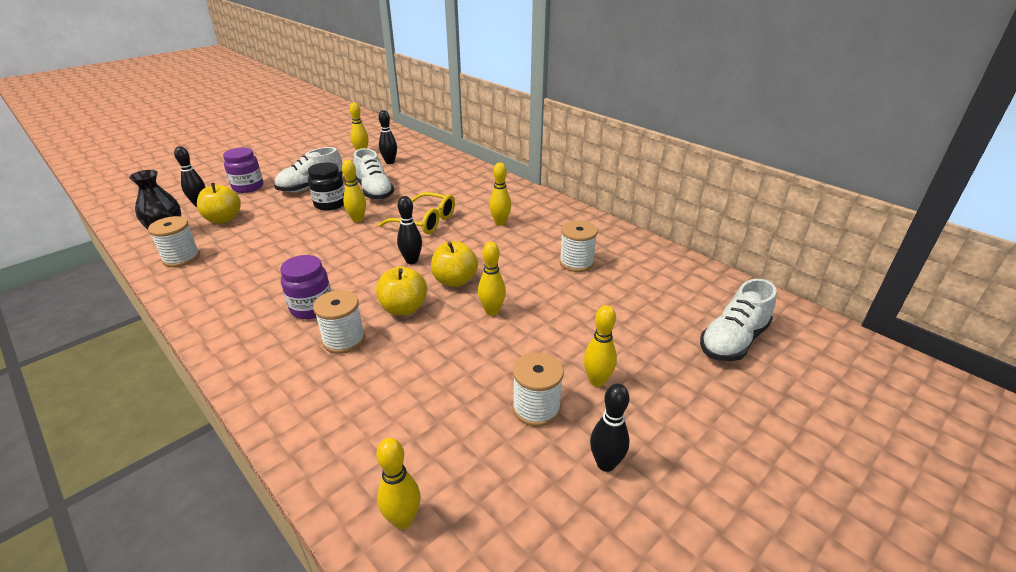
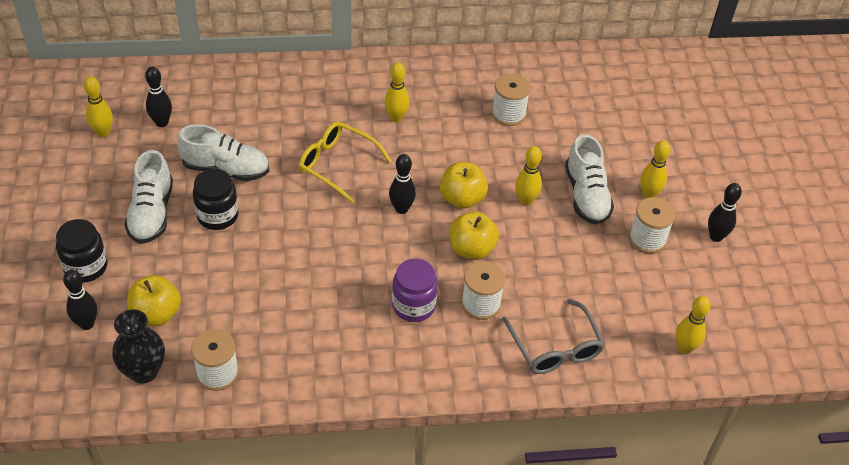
camera: 55 degrees left, 15 degrees up
purple jar [223,147,263,193] -> black jar [56,219,107,283]
yellow bowling pin [342,160,366,223] -> none
yellow glasses [378,192,455,234] -> yellow glasses turned 120 degrees counterclockwise [299,121,392,204]
white shoe [700,279,777,361] -> white shoe moved to [565,134,614,225]
none -> grey glasses [502,299,605,374]

